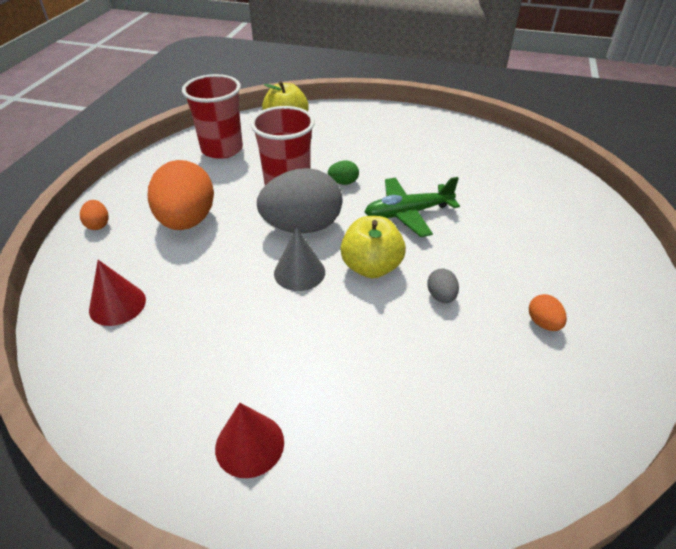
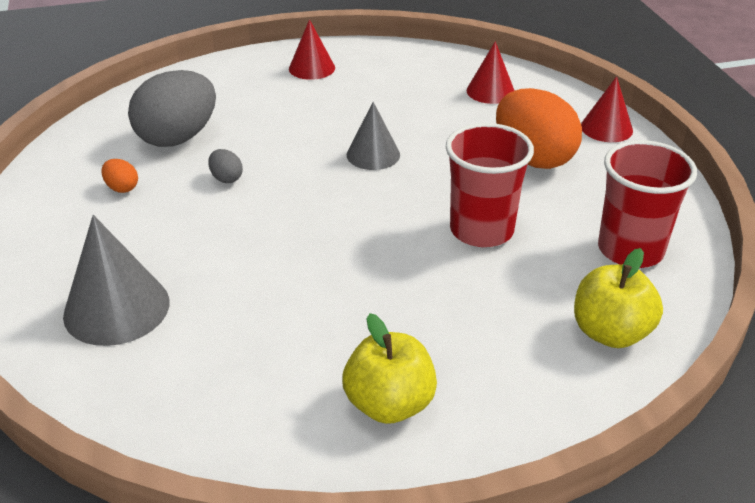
camera: 150 degrees right, 5 degrees down
orange egg [80,200,109,230] -> red cone [581,76,633,142]
grey egg [257,168,343,234] -> grey egg moved to [128,70,216,147]
green egg [328,161,359,185] -> none
yellow apple [341,216,406,278] -> yellow apple moved to [342,313,437,424]
green plane [365,177,460,237] -> none
none -> grey cone [63,215,170,346]

